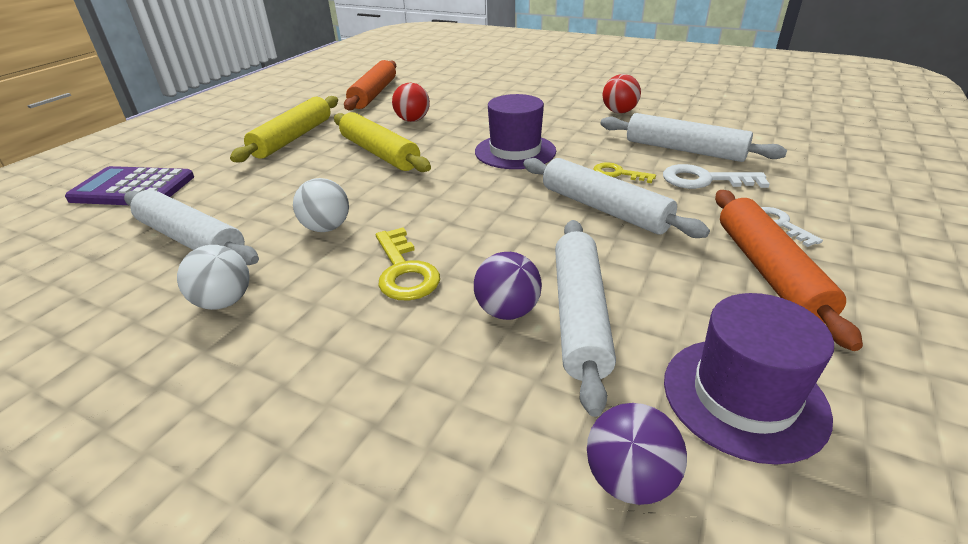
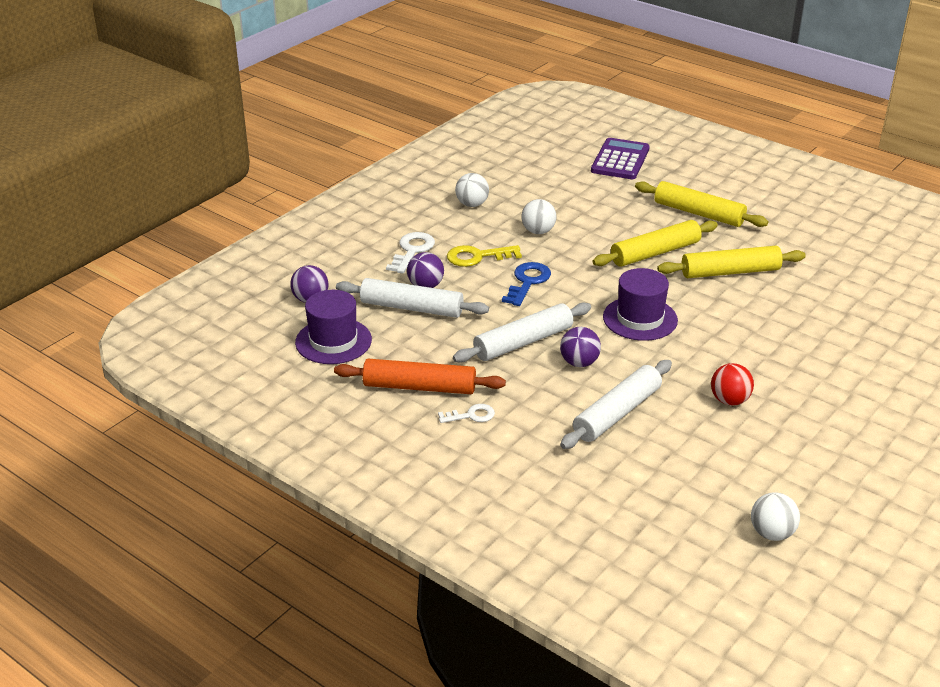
camera: 100 degrees right, 0 degrees up
white rolling pin [124,190,259,265] -> none
orange rolling pin [344,60,396,111] -> none
red ball [392,83,430,122] -> yellow rolling pin [657,246,806,278]
yellow key [594,162,656,183] -> purple ball [560,327,601,367]
white key [663,164,769,189] -> white key moved to [386,232,435,273]
none -> blue key [502,262,551,306]
none -> white ball [751,492,800,541]

